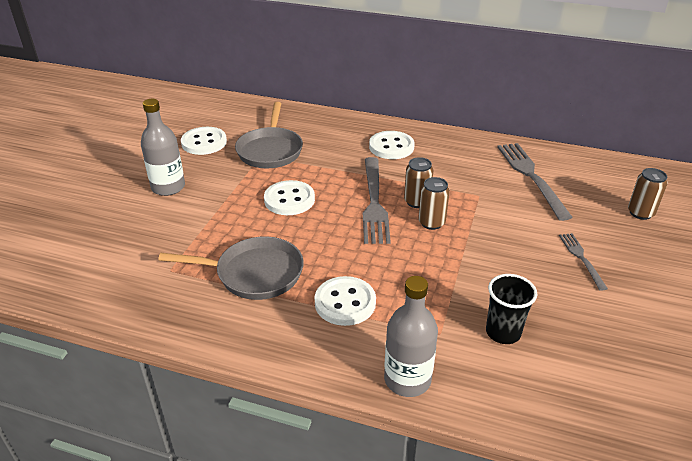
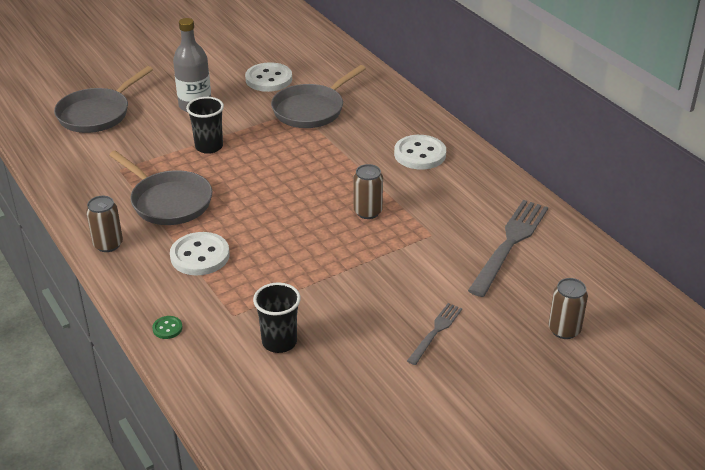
camera: 40 degrees right, 0 degrees up
white button [264,180,315,215] -> none
grey fork [363,157,391,244] -> none
grey bottle [384,276,438,397] -> green button [152,316,182,339]
brown can [418,177,450,230] -> brown can moved to [86,196,123,252]
none -> grey pan [54,66,153,133]
none -> black cup [186,97,224,154]

